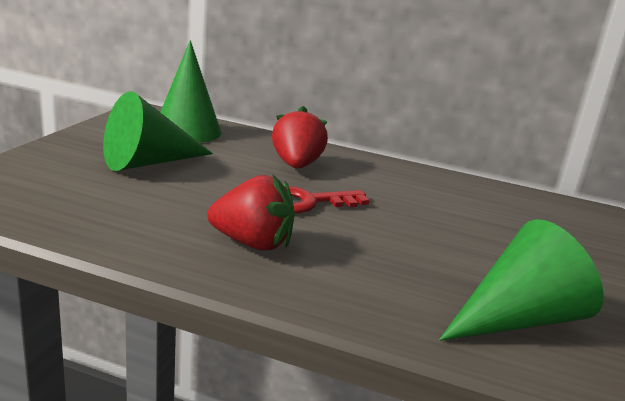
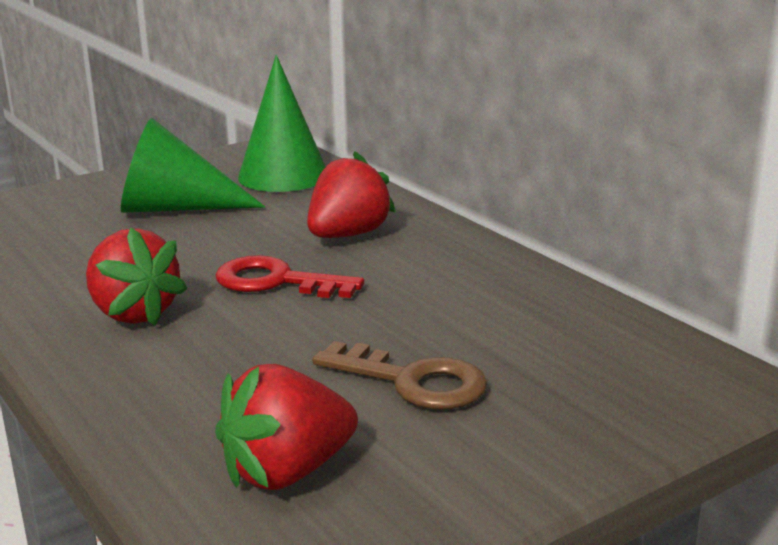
camera: 40 degrees right, 0 degrees up
green cone [439,219,604,341] -> red strawberry [215,364,358,490]
none -> brown key [312,341,487,409]

